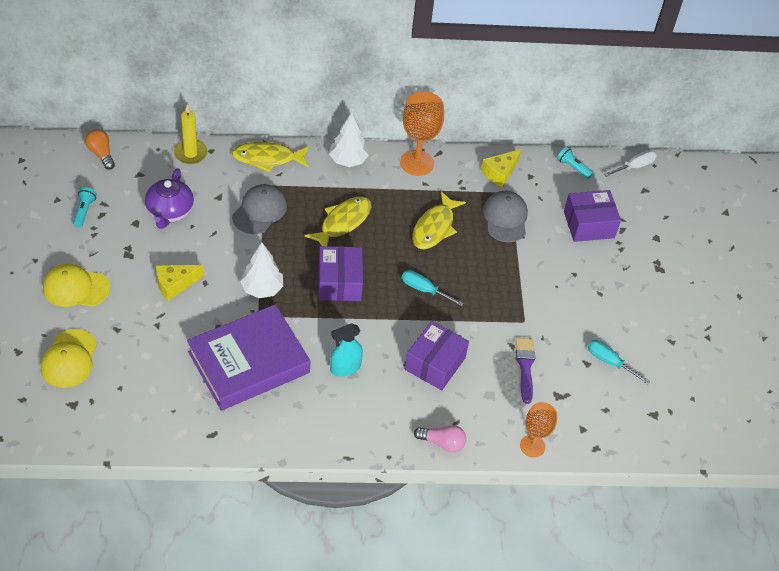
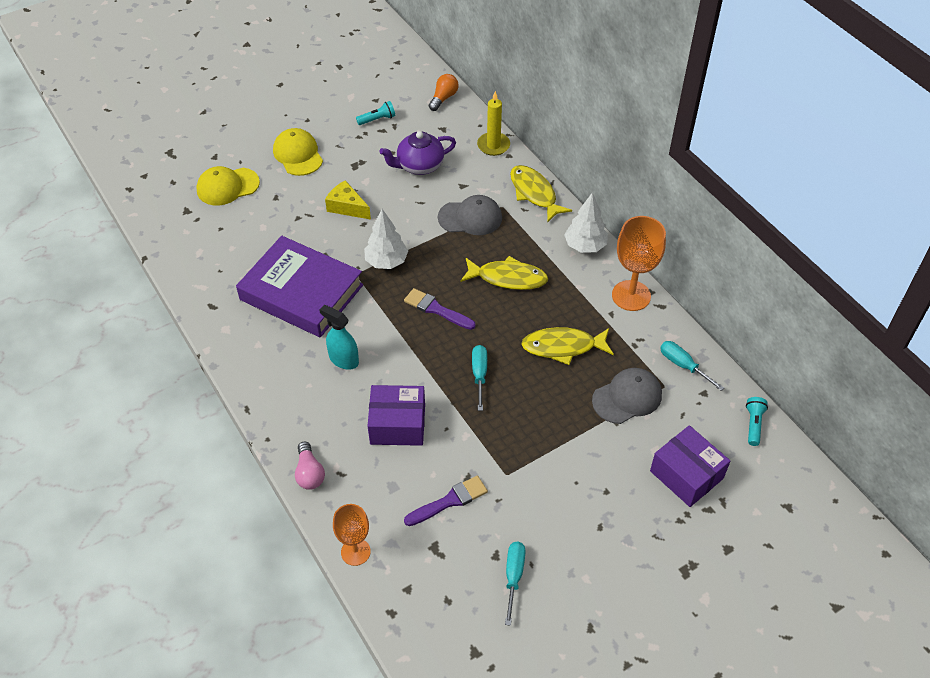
camera: 65 degrees right, 0 degrees up
purple box [319,246,363,301] -> purple brush [404,288,476,330]
yellow cheese [481,149,522,188] -> turquoise screwdriver [660,341,724,391]
white screwdriver [604,150,657,177] -> none

